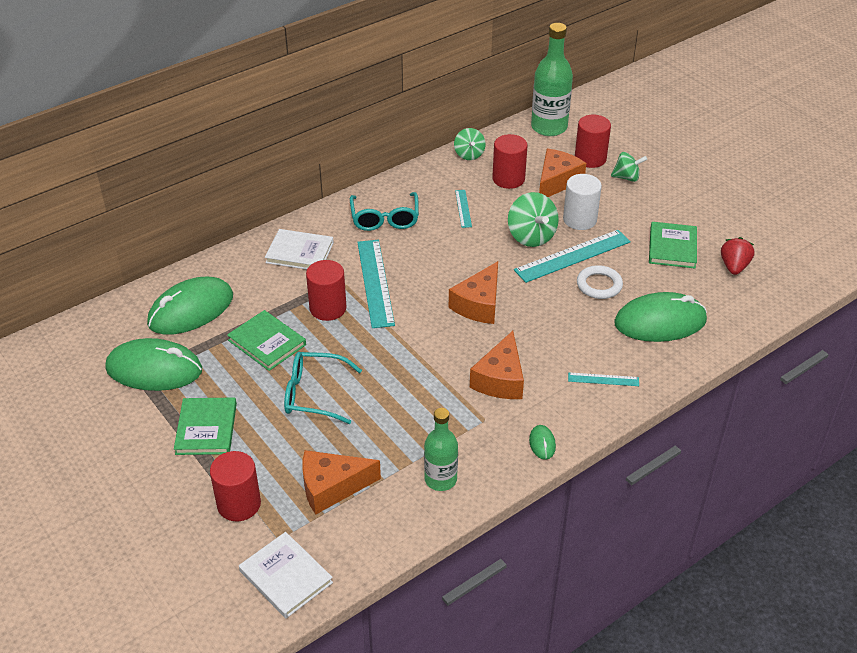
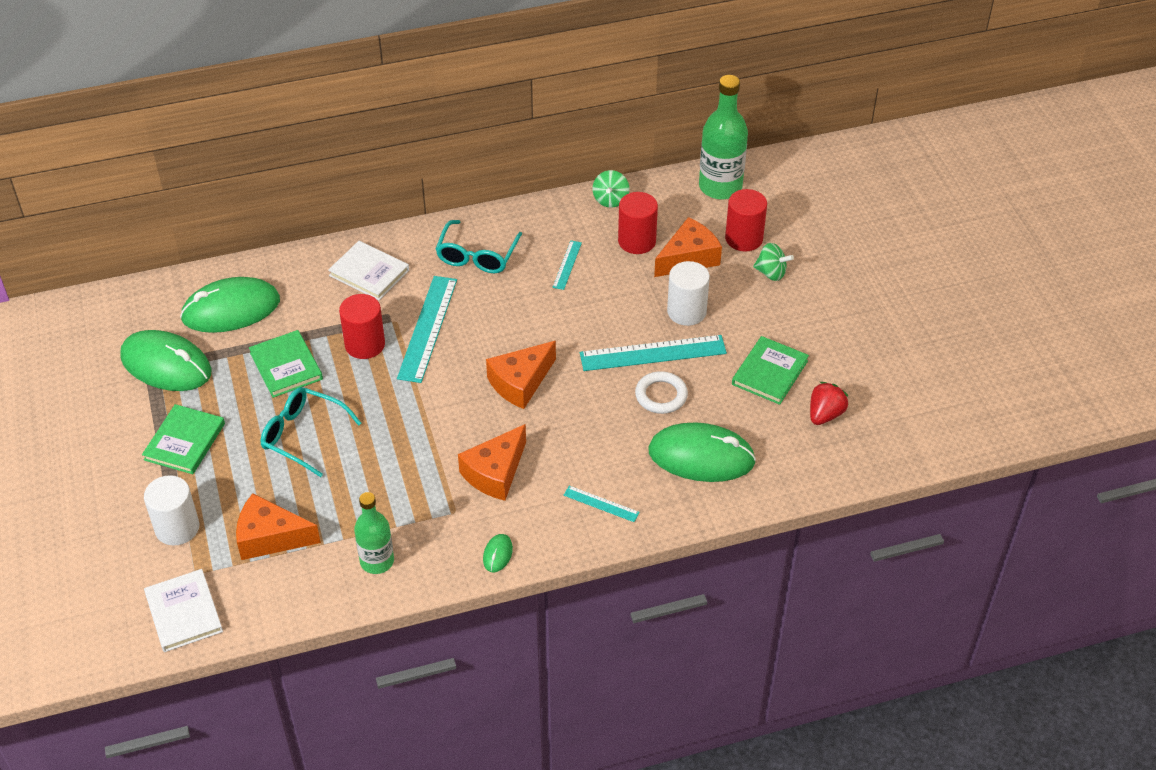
camera: 20 degrees right, 5 degrees up
red cylinder [210,451,261,521] -> white cylinder [144,475,200,546]
green spinning top [508,192,559,247] -> none

